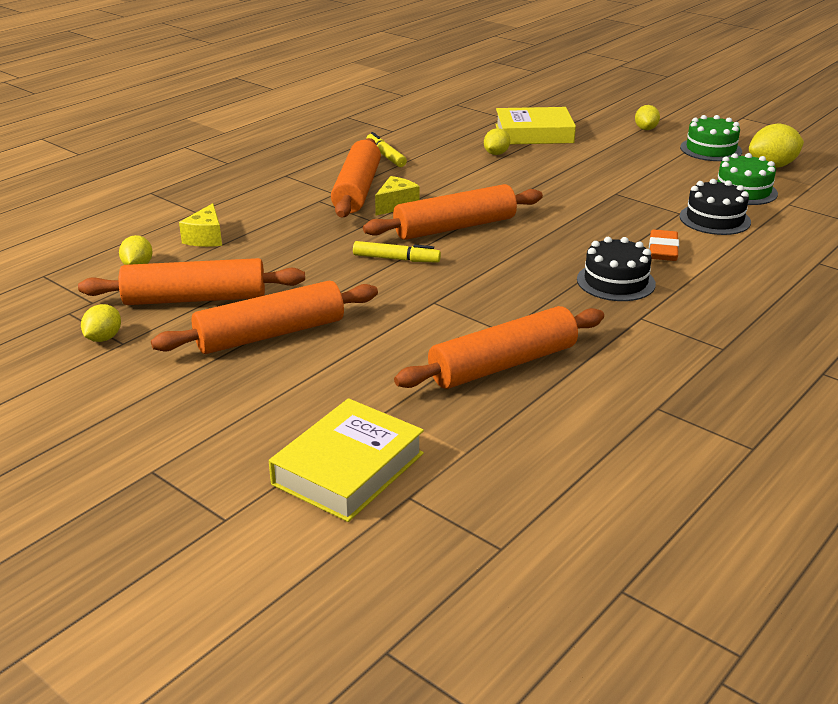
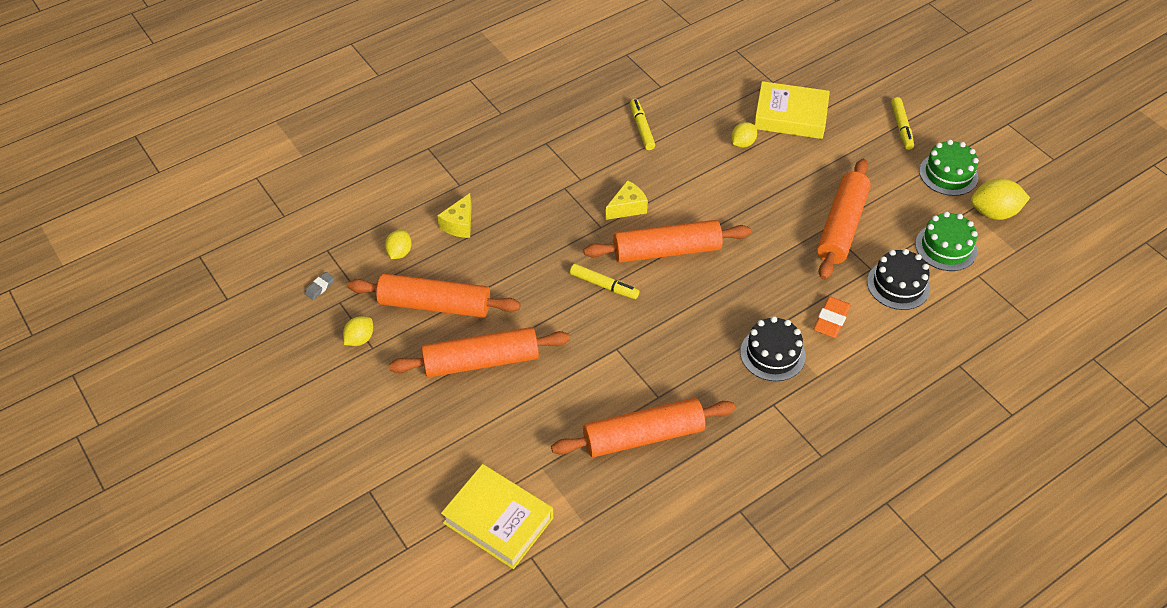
camera: 15 degrees right, 20 degrees up
yellow book [269,398,424,522] -> yellow book turned 75 degrees clockwise [441,464,553,569]
orange rolling pin [331,138,381,217] -> orange rolling pin moved to [817,159,871,280]
yellow lemon [635,105,660,130] -> yellow marker [891,97,914,150]
none -> grey eraser [305,272,334,300]

